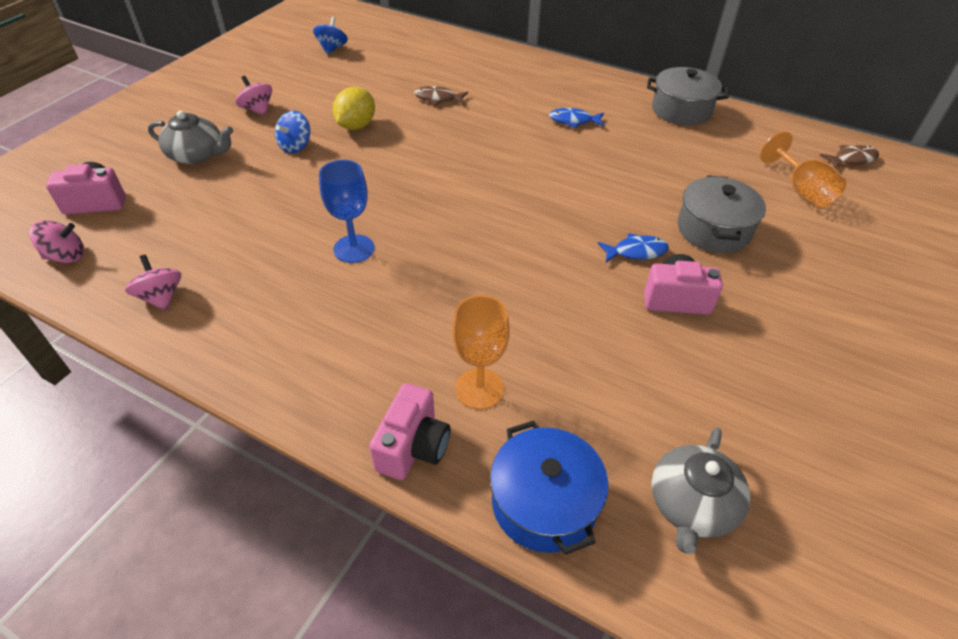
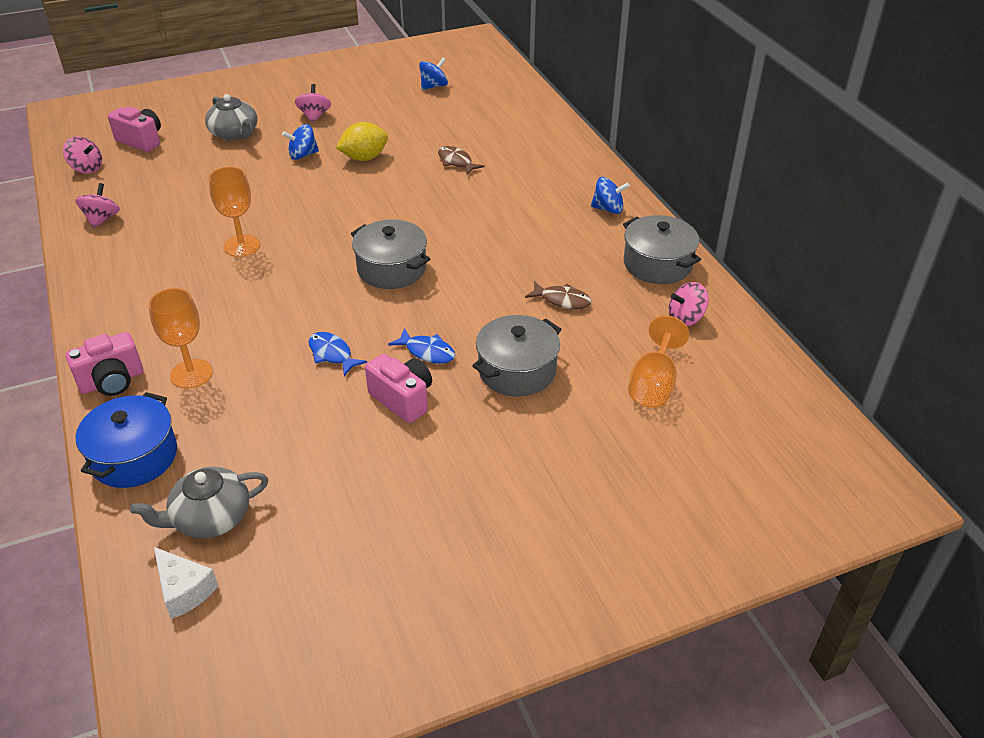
camera: 40 degrees right, 5 degrees down
blue goblet [319,160,374,263] -> orange goblet [209,167,260,257]
blue fish [549,108,604,128] -> blue fish moved to [309,332,367,376]
brown fish [819,145,879,169] -> brown fish moved to [525,281,591,309]
none -> white cheese [154,547,218,619]
none -> grey pot [351,220,430,289]
none -> blue spinning top [591,177,630,214]
none -> pink spinning top [669,282,709,326]

